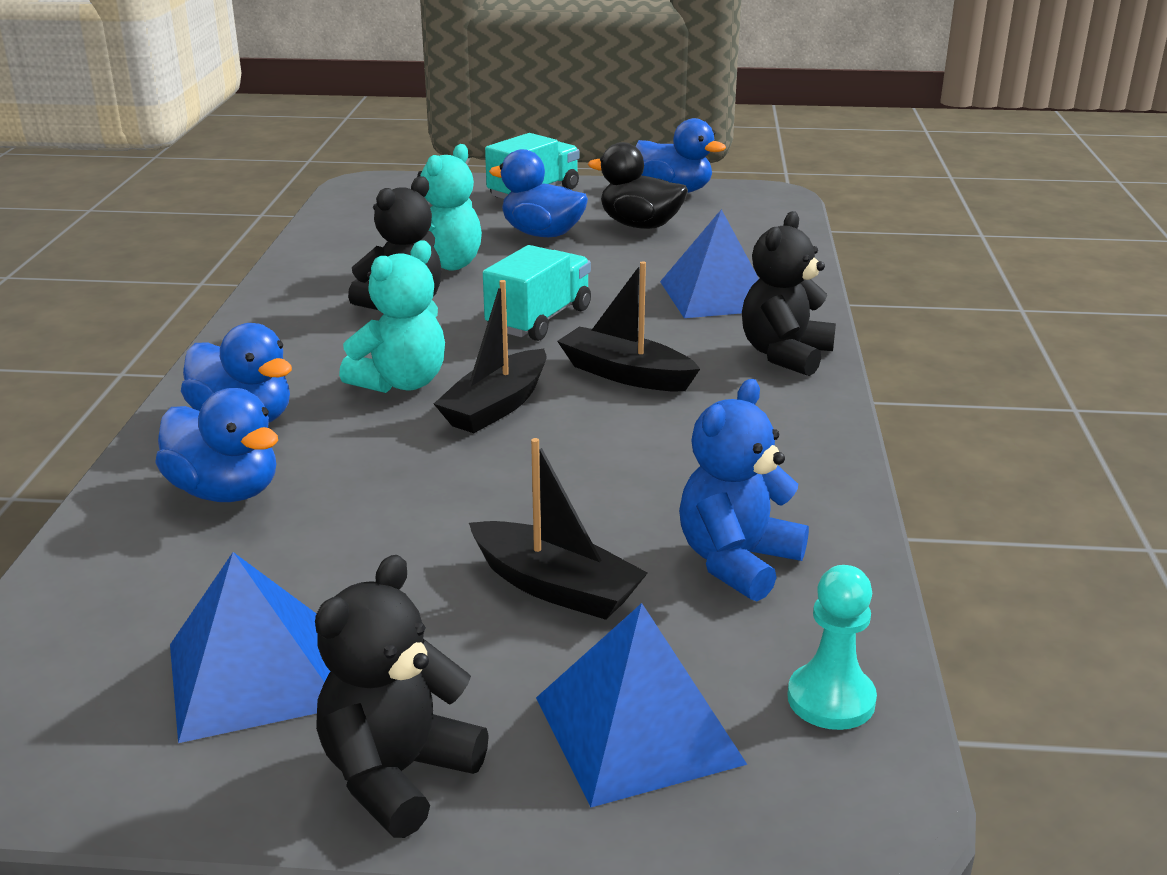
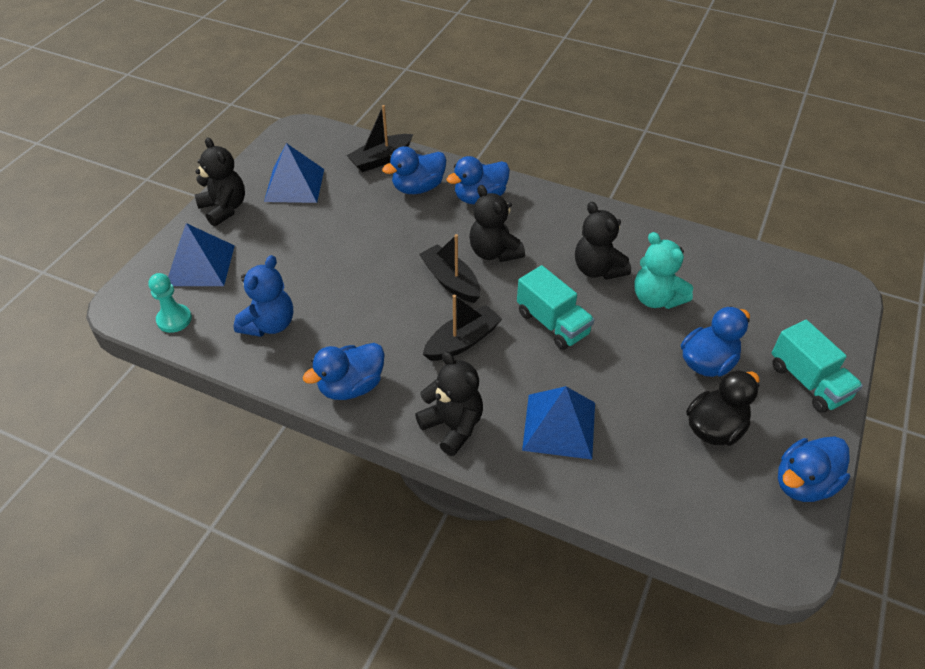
camera: 110 degrees right, 20 degrees up
turquoise teddy bear [339,241,445,393] -> black teddy bear [469,185,525,262]
black boat [469,438,648,620] -> black boat moved to [346,105,413,172]
blue teddy bear [679,379,809,601] -> blue teddy bear turned 60 degrees clockwise [234,255,293,337]
none -> blue duck [303,343,385,400]

